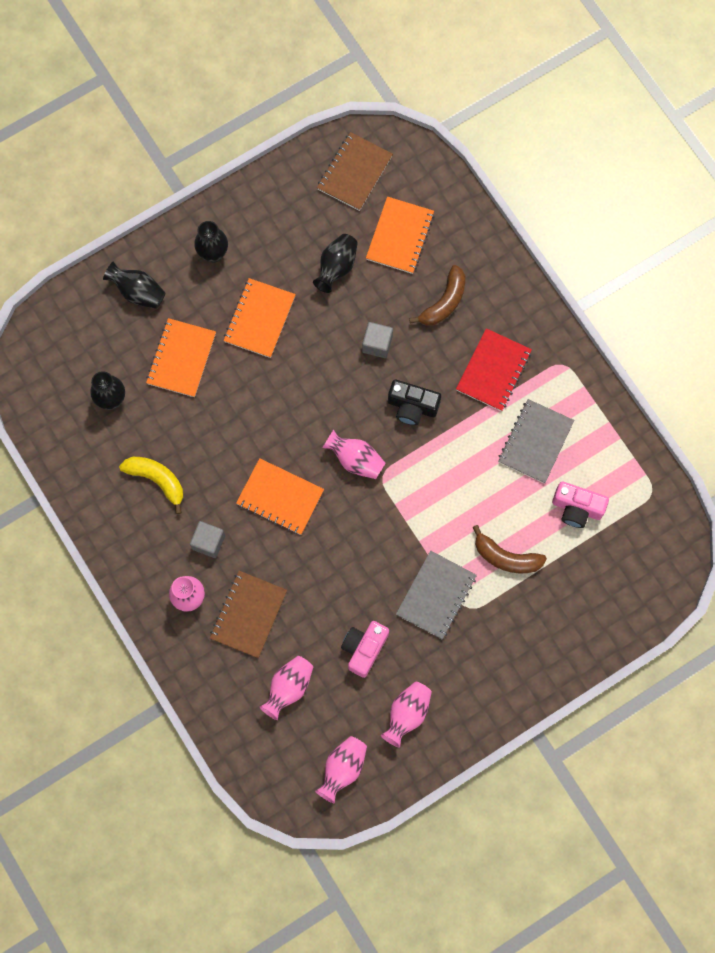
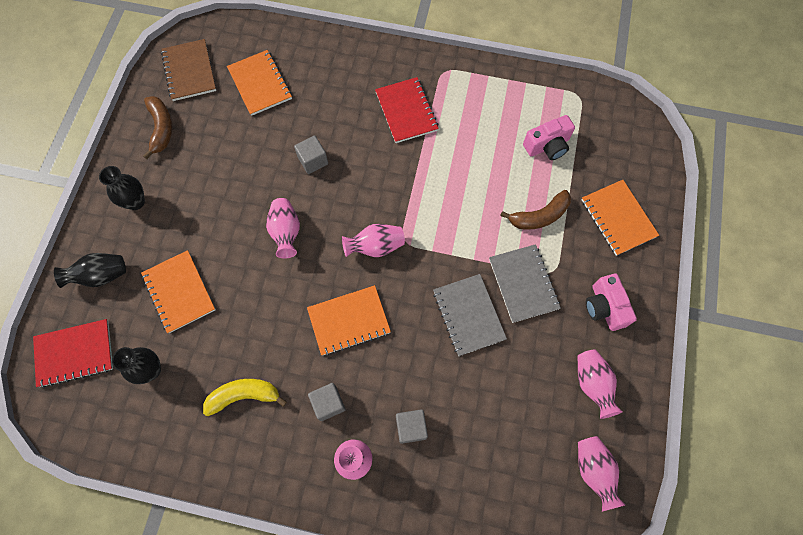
camera: 45 degrees left, 5 degrees down
brown notebook [210,571,287,658] -> grey cube [396,409,428,444]
orange notebook [224,278,296,358] -> orange notebook moved to [582,180,659,256]
pink vase [259,656,313,720] -> pink vase moved to [266,198,300,259]
black vase [313,234,358,293] -> none
pink camera [341,621,389,678] -> pink camera moved to [586,274,637,331]
black camera [388,380,441,425] -> none
brown banana [409,265,465,326] -> brown banana moved to [143,96,172,159]
grey notebook [498,399,574,483] -> grey notebook moved to [433,274,507,356]
none -> red notebook [33,319,113,388]

